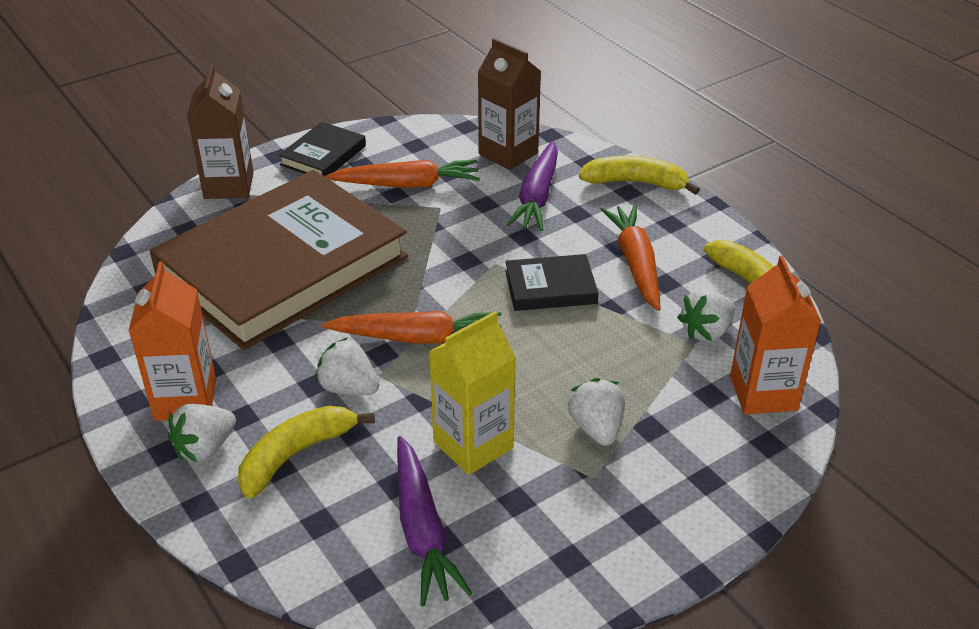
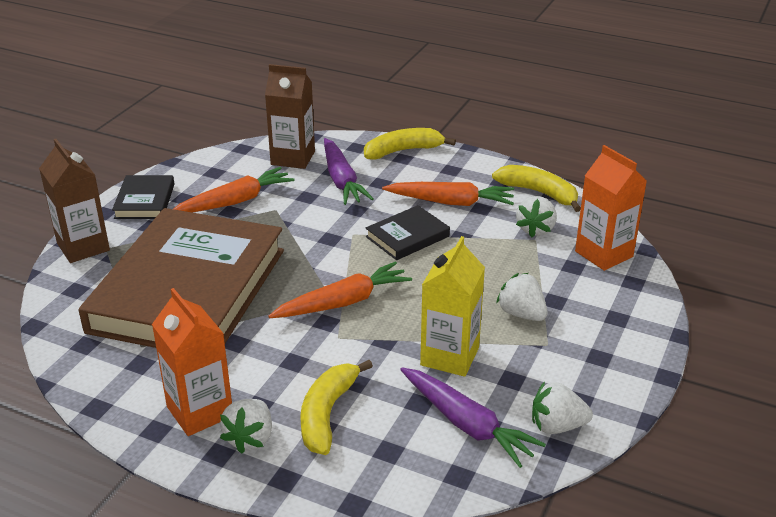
camera: 30 degrees left, 5 degrees down
white strawberry [315,337,379,395] -> white strawberry moved to [532,381,593,434]
orange carrot [601,205,660,311] -> orange carrot turned 135 degrees clockwise [382,182,514,206]

